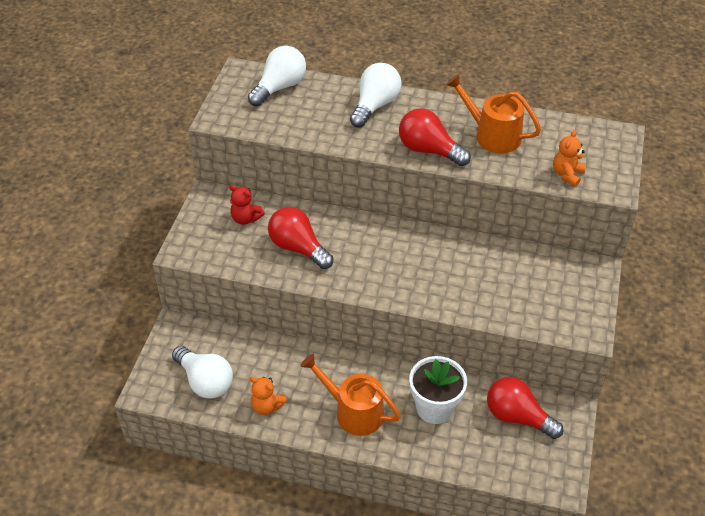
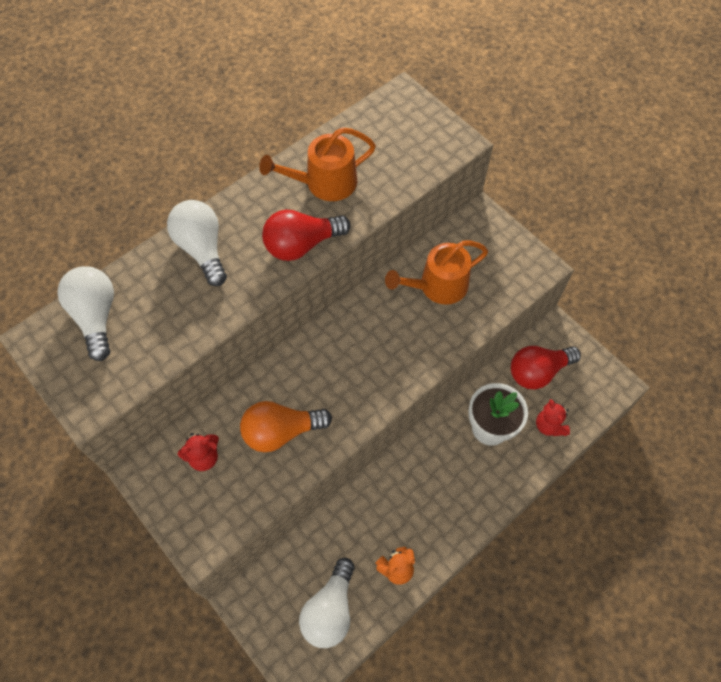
camera: 55 degrees left, 15 degrees up
white light bulb [172,346,233,399] -> white light bulb turned 120 degrees clockwise [299,558,355,648]
red light bulb [268,207,333,269] -> orange light bulb [240,401,332,452]
orange watering can [300,354,401,436] -> orange watering can moved to [385,240,488,305]
orange teddy bear [553,130,586,187] -> none
none -> red teddy bear [536,399,570,436]

